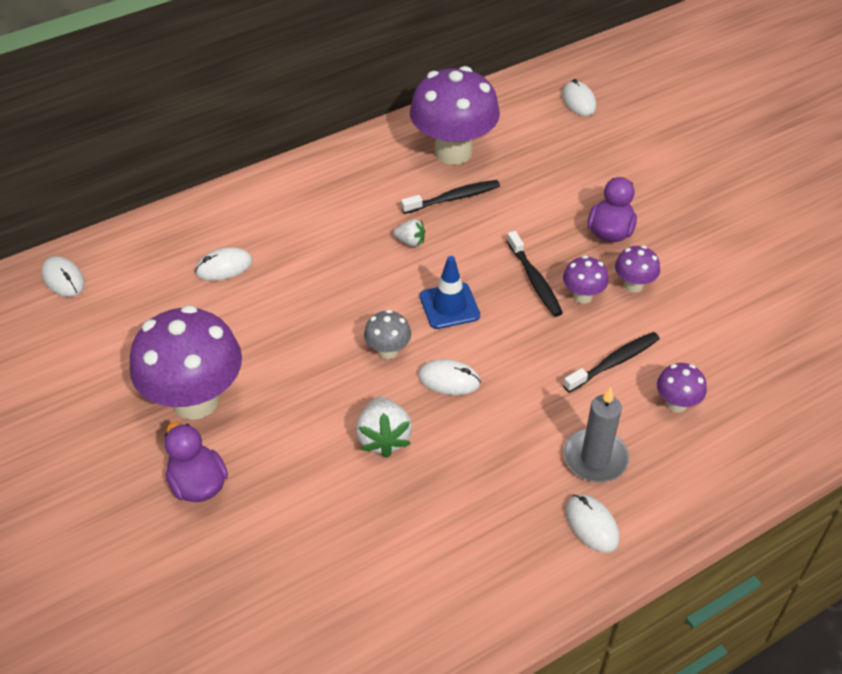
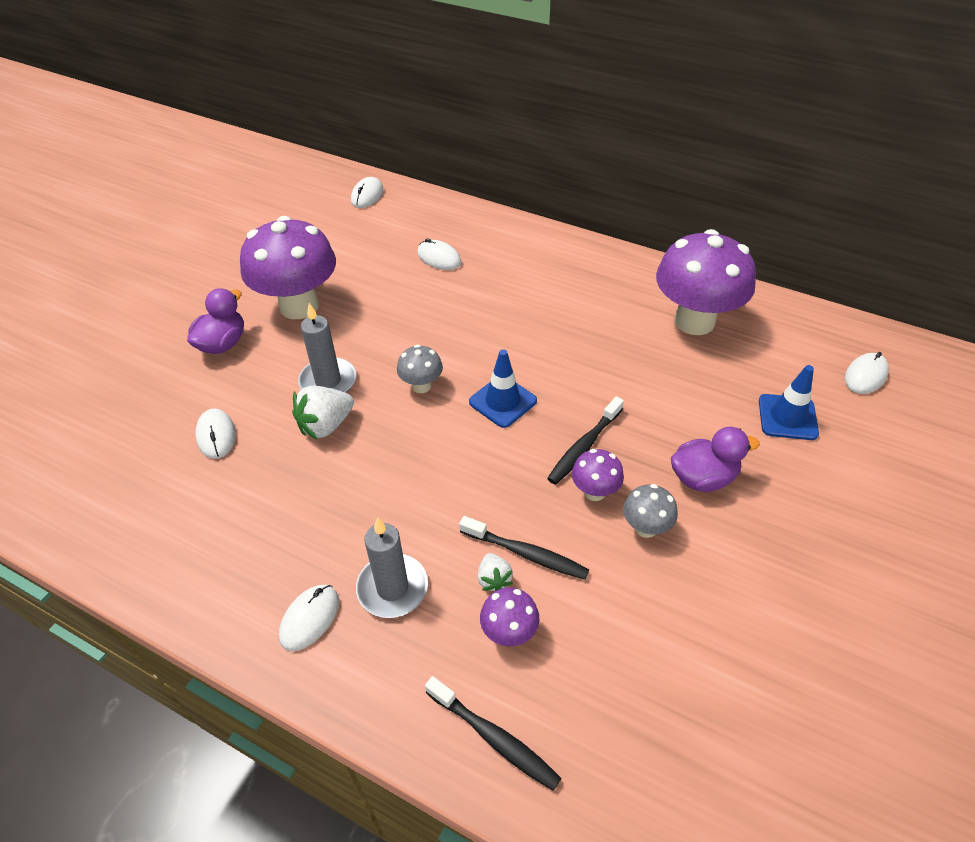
camera: 60 degrees right, 0 degrees up
white strawberry [393,219,425,247] -> white strawberry moved to [478,553,513,591]
black toothbrush [401,180,500,214] -> black toothbrush moved to [425,676,561,791]
white mouse [418,359,481,395] -> white mouse moved to [195,408,236,459]
purple mushroom [615,245,660,292] -> grey mushroom [623,484,678,538]
none -> grey candle [298,303,356,393]
none -> blue traffic cone [759,365,819,440]

